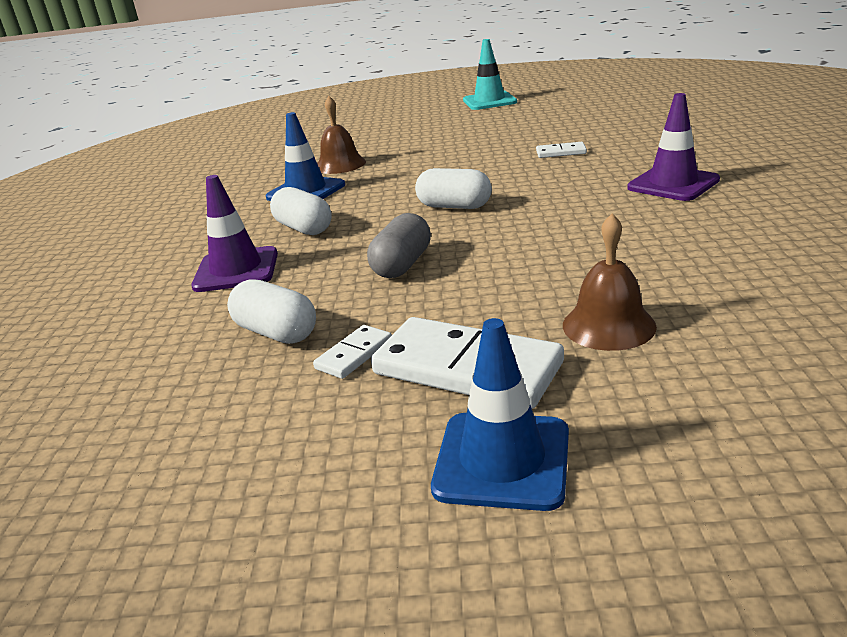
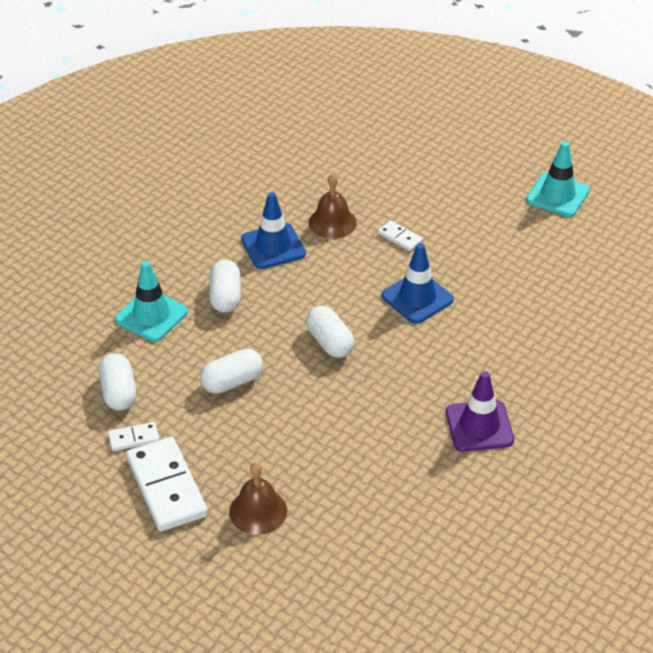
camera: 35 degrees right, 15 degrees up
purple traffic cone [191,175,278,292] -> turquoise traffic cone [115,261,188,342]
grey capsule [367,213,431,278] -> white capsule [200,349,263,394]
blue traffic cone [431,318,569,511] -> blue traffic cone moved to [381,243,454,324]
white domino [536,142,587,158] -> white domino moved to [378,220,423,251]

